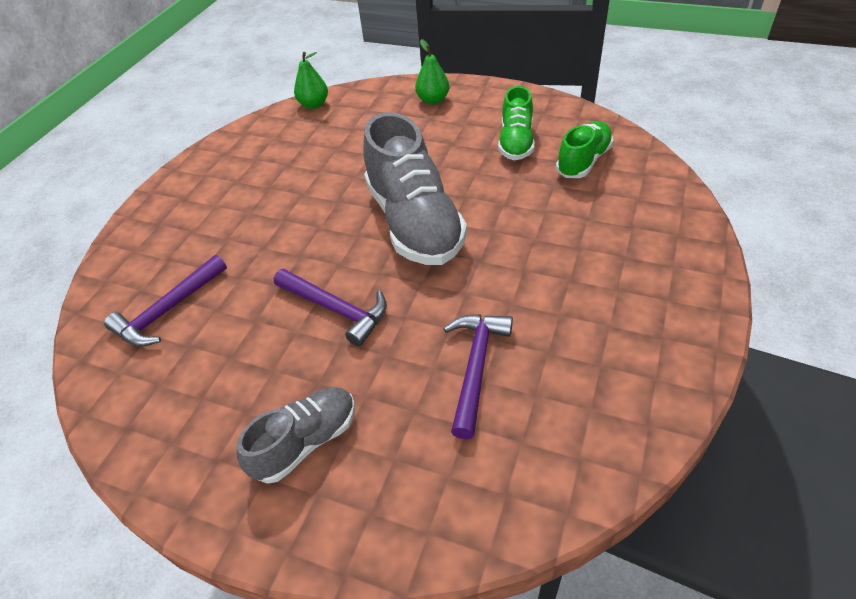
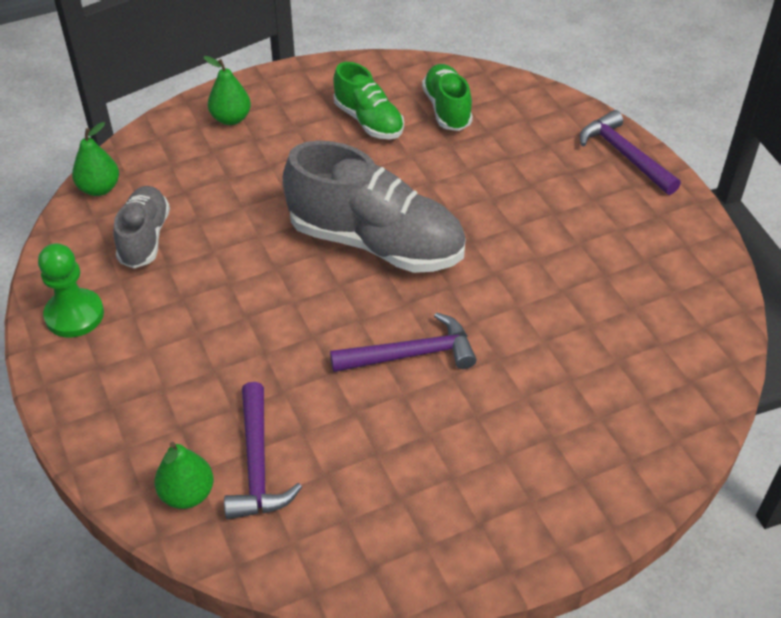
camera: 50 degrees left, 0 degrees up
grey shoe [237,387,355,484] -> grey shoe moved to [113,186,170,268]
purple hammer [444,314,513,440] -> purple hammer moved to [580,110,681,195]
none -> green pawn [38,243,104,337]
none -> green pear [154,442,214,509]

